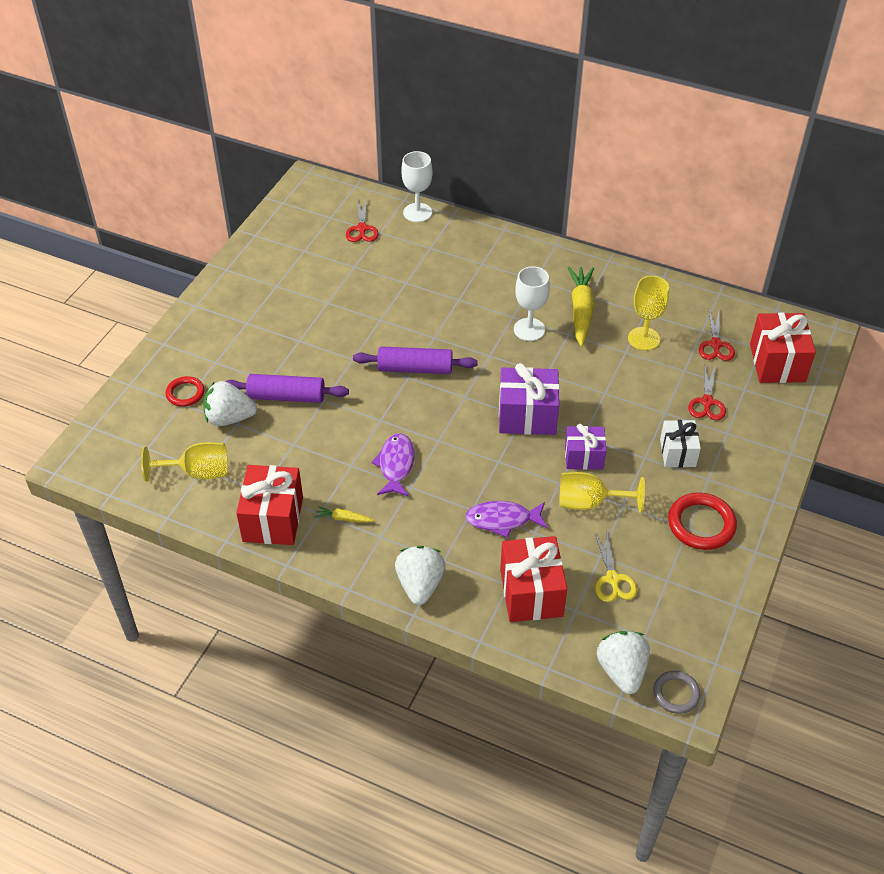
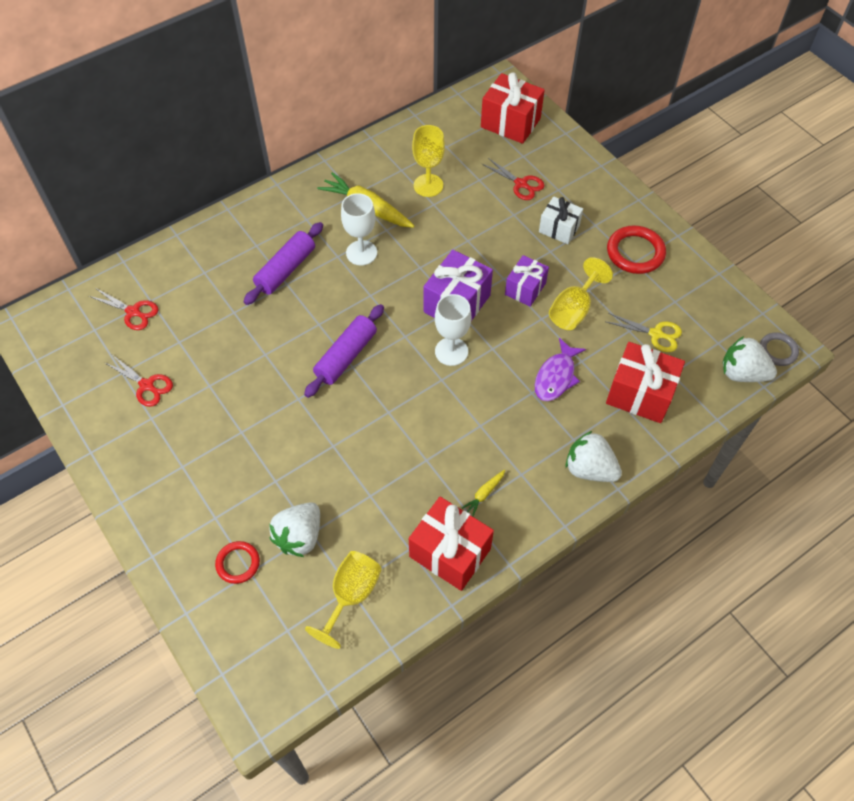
camera: 60 degrees left, 10 degrees up
purple rolling pin [225,374,349,403] -> purple rolling pin moved to [243,222,323,305]
purple fish [371,433,415,497] -> none
white goblet [401,151,433,222] -> white goblet moved to [435,294,471,366]
red scissors [699,311,735,361] -> red scissors moved to [105,355,173,407]

